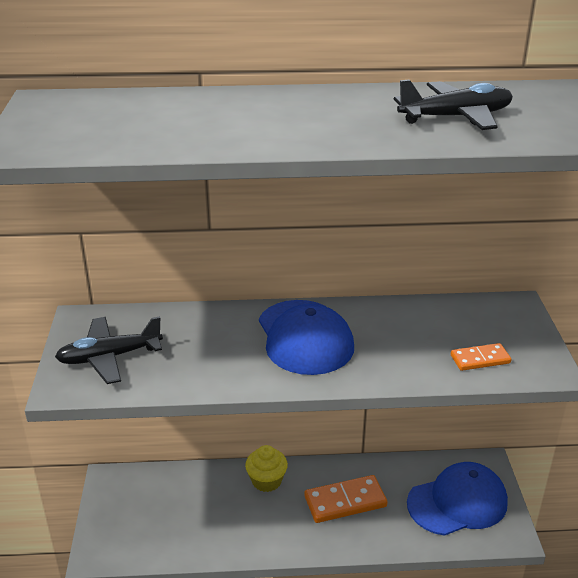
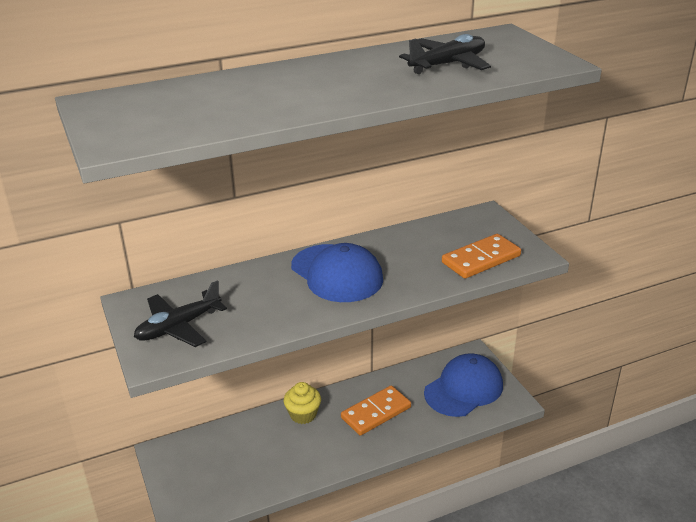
camera: 20 degrees left, 0 degrees up
orange domino [451,343,512,371] -> orange domino [442,234,521,279], size x1.68

